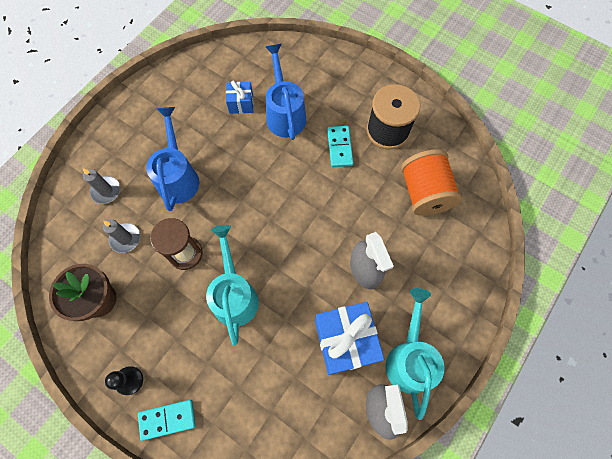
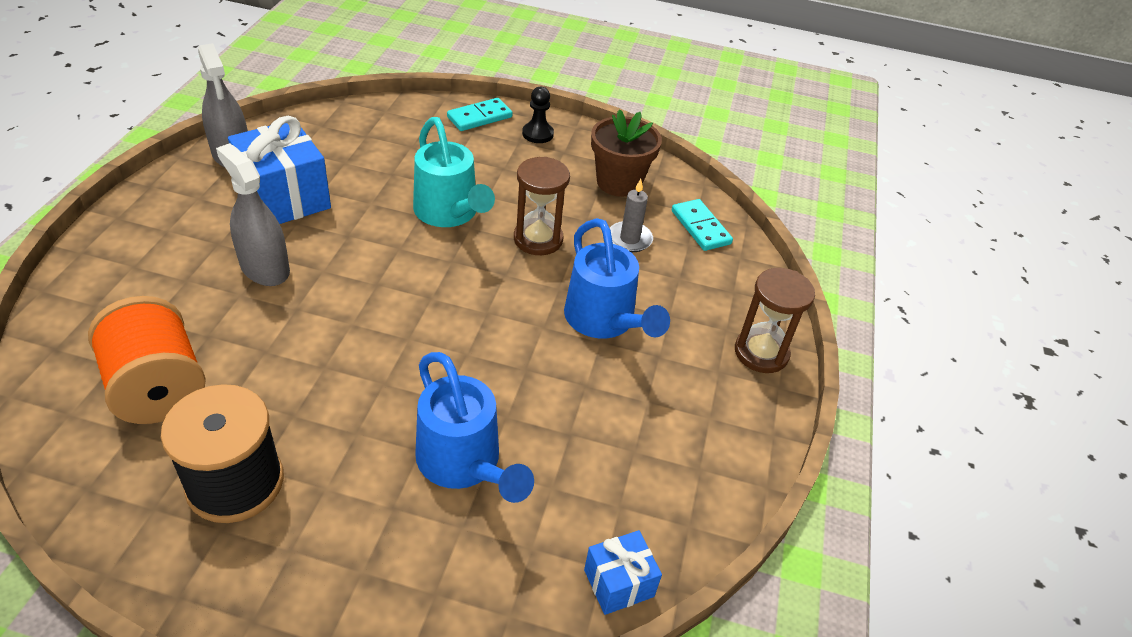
camera: 155 degrees right, 25 degrees down
grey candle [83,168,120,204] -> none
blue gift [226,80,253,114] -> blue gift moved to [584,530,662,615]
turquoise domino [327,126,353,167] -> turquoise domino moved to [672,199,733,251]
turquoise watering can [385,288,445,420] -> none
none -> brown hourglass [735,268,815,373]

